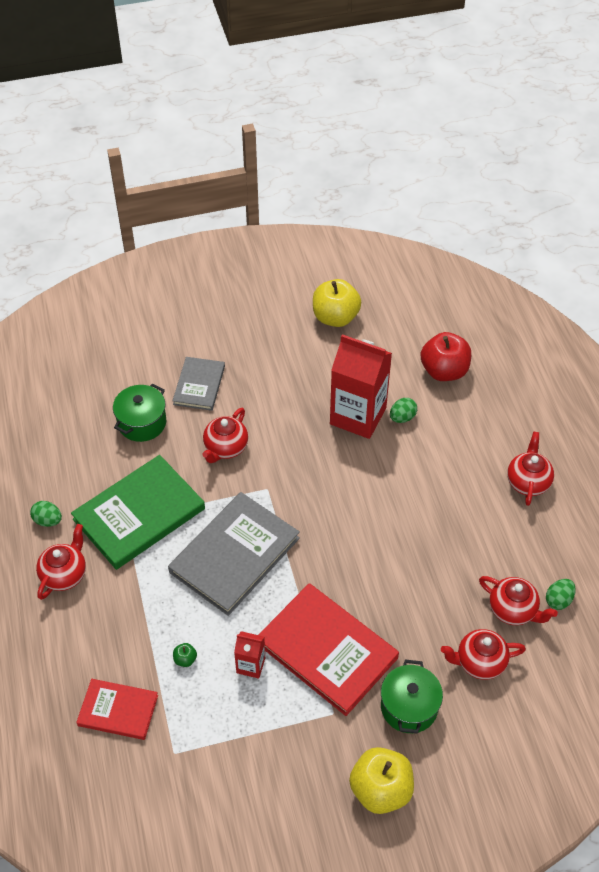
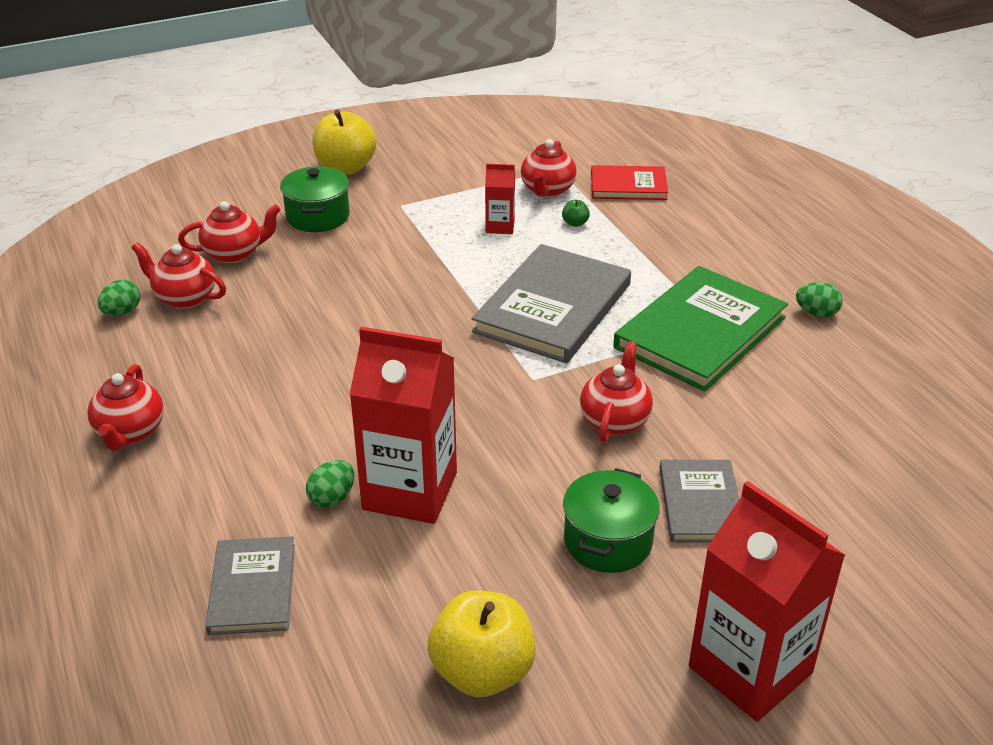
camera: 170 degrees right, 15 degrees down
red teapot [36,524,86,600] -> red teapot moved to [521,139,577,198]
green pot [113,383,166,442] -> green pot moved to [563,468,660,573]
red book [258,583,399,716] -> none
red apple [421,332,471,381] -> grey book [205,536,295,635]
none -> red carton [689,481,845,722]

